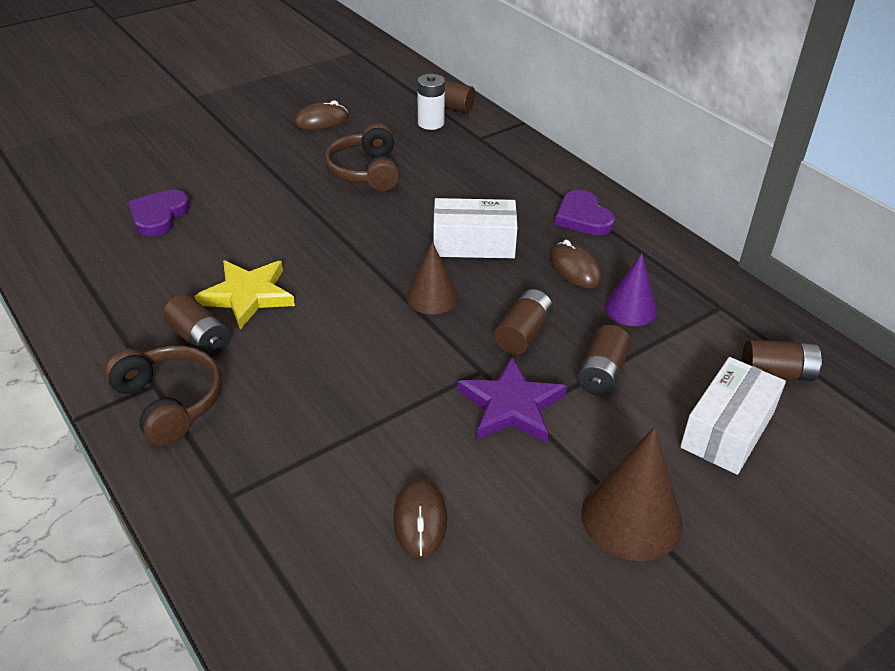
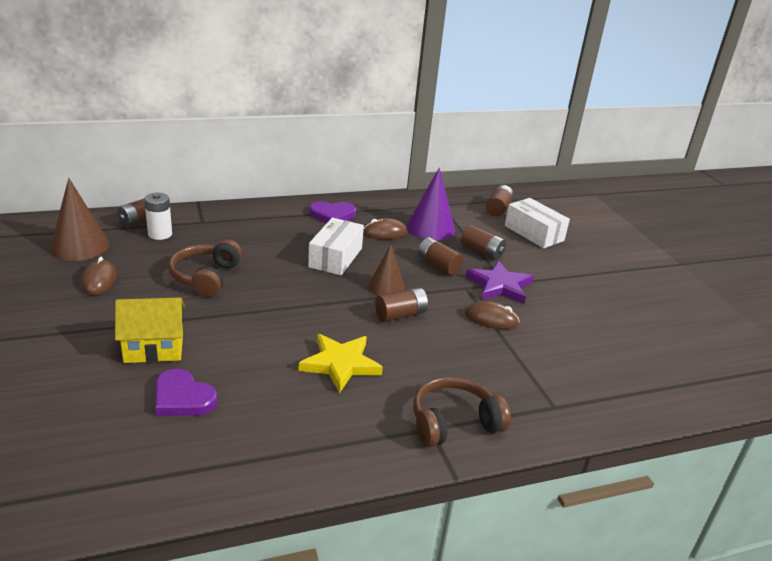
camera: 75 degrees left, 10 degrees down
brown battery [163,294,230,357] -> brown battery moved to [375,287,428,322]
brown headphones [324,123,400,191] -> brown headphones turned 90 degrees clockwise [169,239,242,297]
brown mouse [393,478,447,558] -> brown mouse moved to [465,301,520,329]
brown cone [581,427,683,561] -> brown cone moved to [50,178,110,261]
purple cone [605,253,657,326] -> purple cone [407,167,455,240], size x1.53
none -> yellow house [115,297,185,363]

